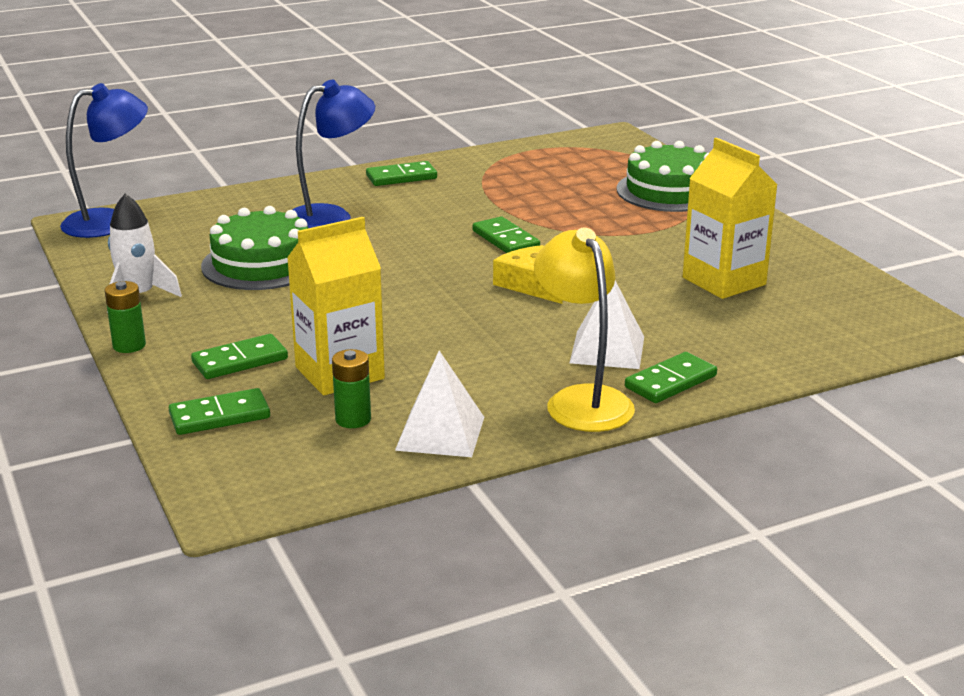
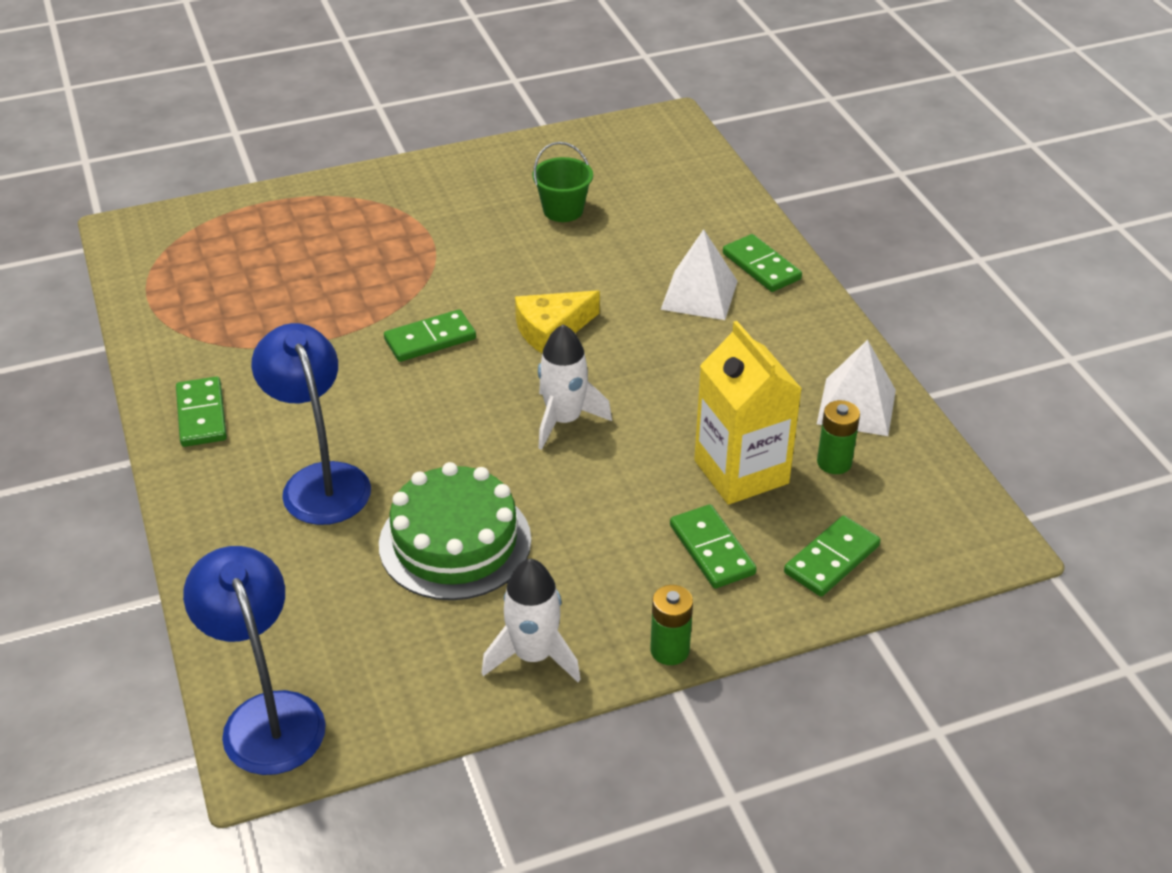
camera: 85 degrees left, 15 degrees up
green domino [169,388,270,435] -> green domino turned 60 degrees clockwise [784,516,881,597]
yellow lamp [534,227,635,432] -> none
green cake [617,141,709,212] -> none
yellow carton [683,138,777,299] -> green bucket [532,142,593,222]
none -> white rocket [538,324,612,450]

